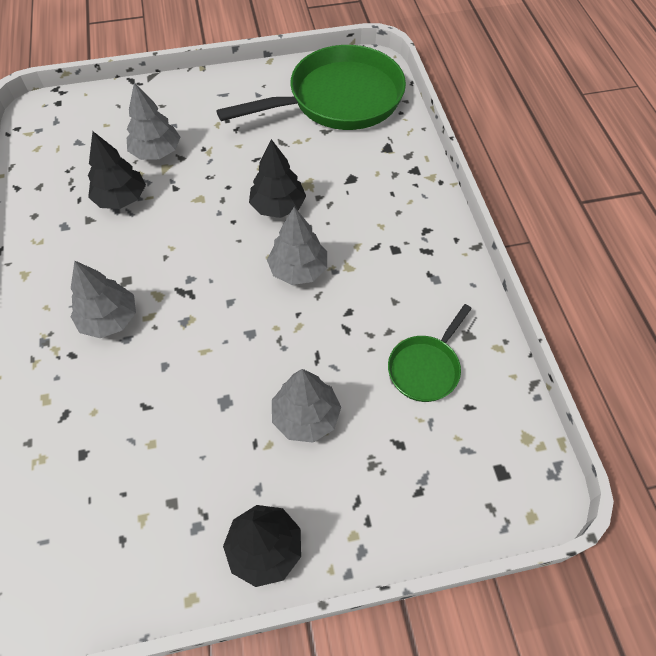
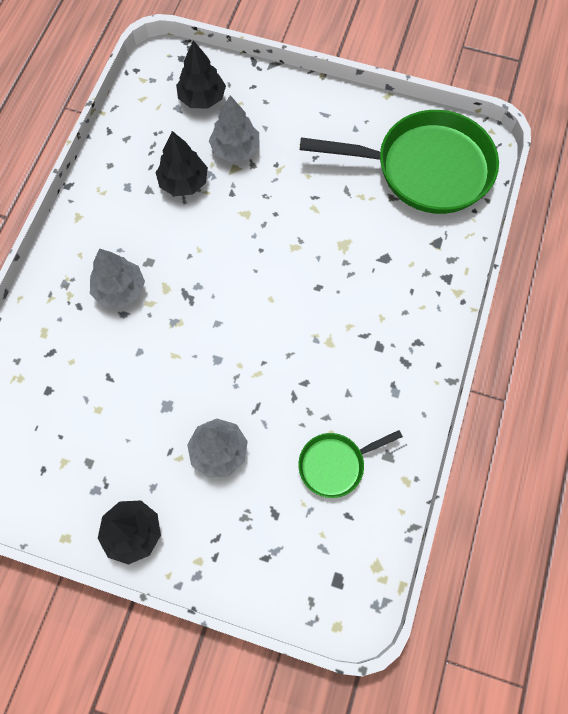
camera: 30 degrees right, 10 degrees up
black tree [249,139,306,218] -> black tree moved to [176,40,226,109]
grey tree [267,207,327,285] -> none

